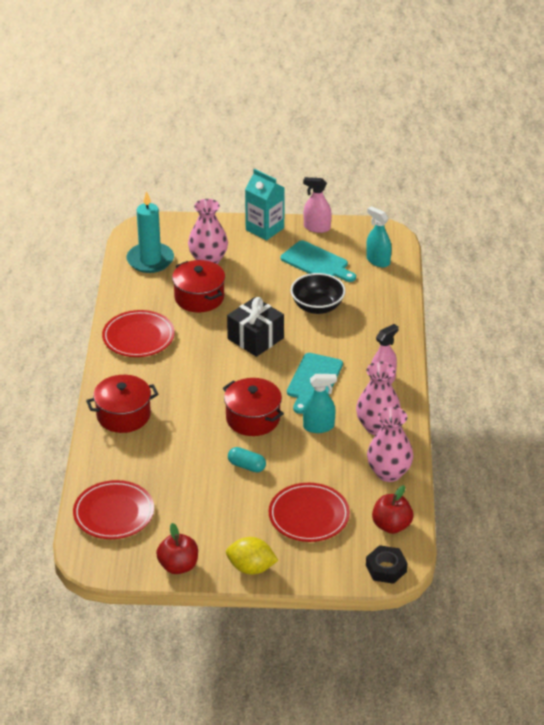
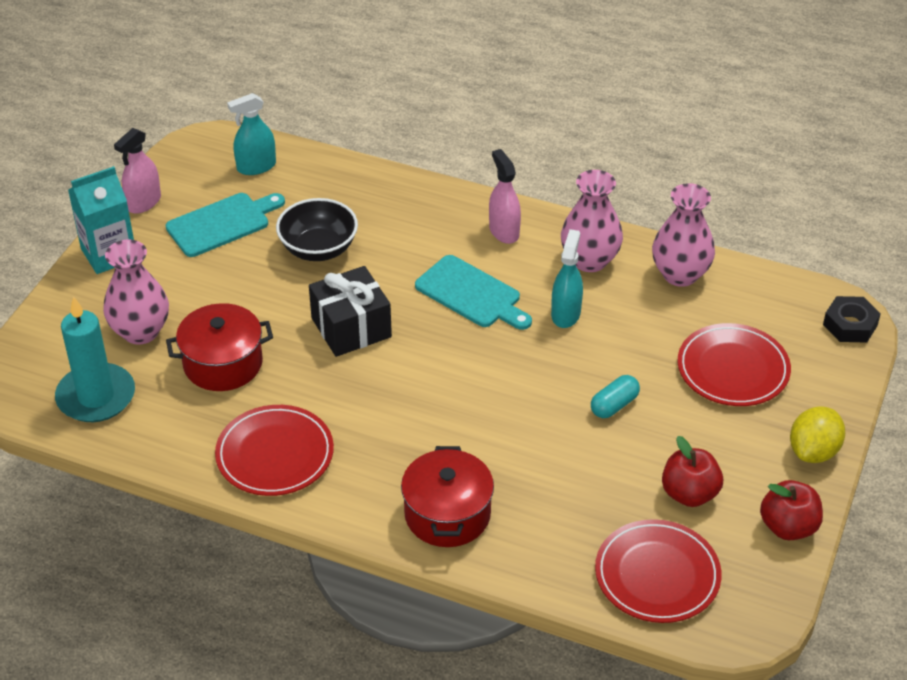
camera: 70 degrees left, 5 degrees up
red pot [223,378,284,436] -> none
red apple [372,485,413,534] -> red apple moved to [662,436,723,507]

